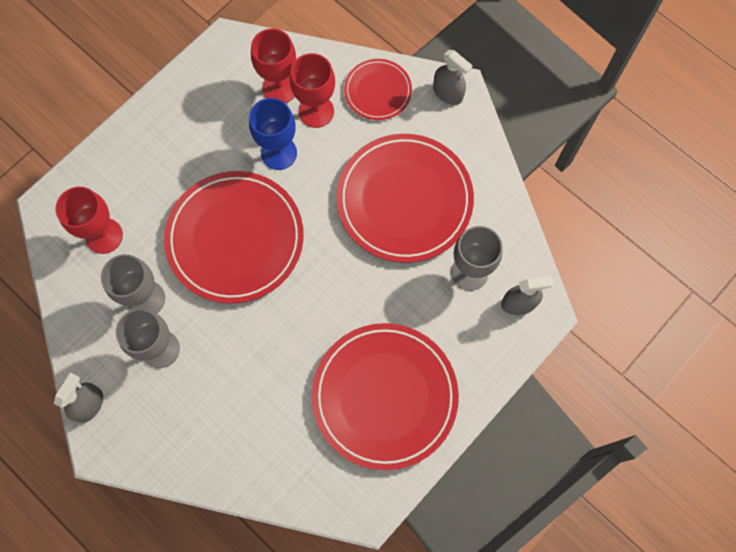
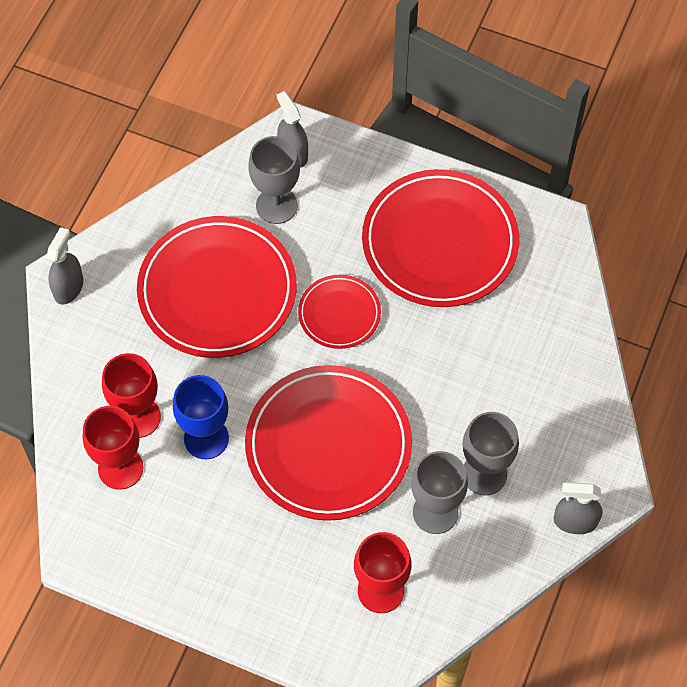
camera: 110 degrees left, 10 degrees down
red plate [344,59,412,120] -> red plate moved to [298,275,381,349]

